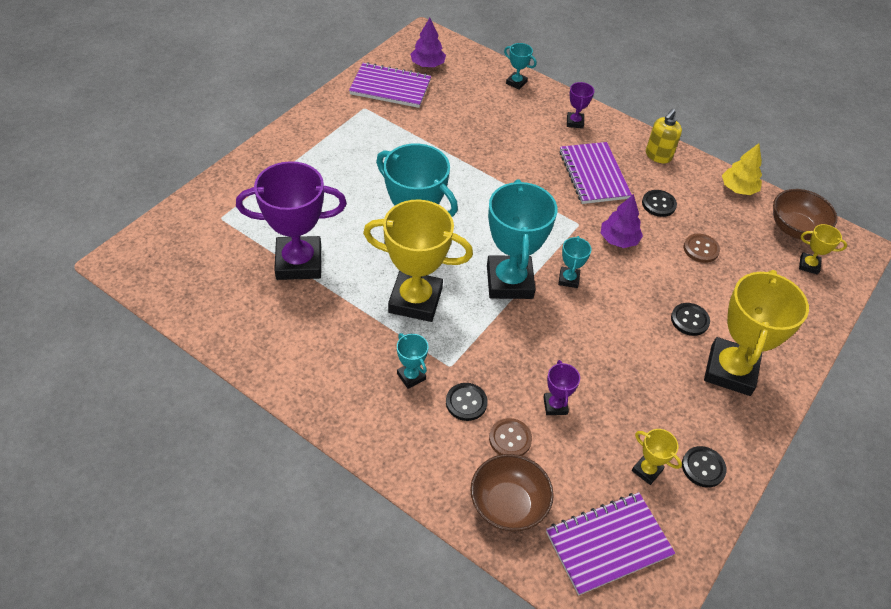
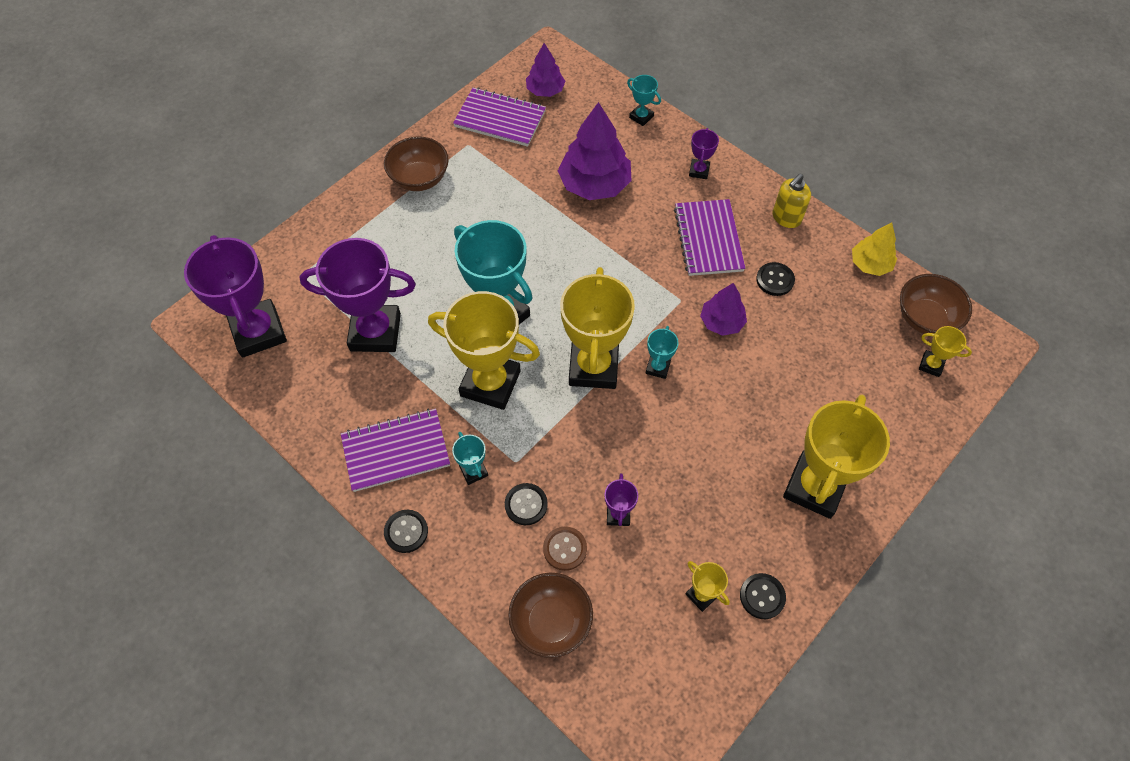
camera: 10 degrees right, 10 degrees up
turquoise trophy [487,179,557,299] -> yellow trophy [560,267,635,389]
purple notebook [546,492,675,596] -> purple notebook moved to [341,408,450,492]
black button [671,303,710,336] -> black button moved to [384,510,428,553]
brown button [683,234,720,263] -> none
none -> purple trophy [184,235,287,358]
none -> brown bowl [384,136,449,191]
none -> purple tree [558,102,632,200]

